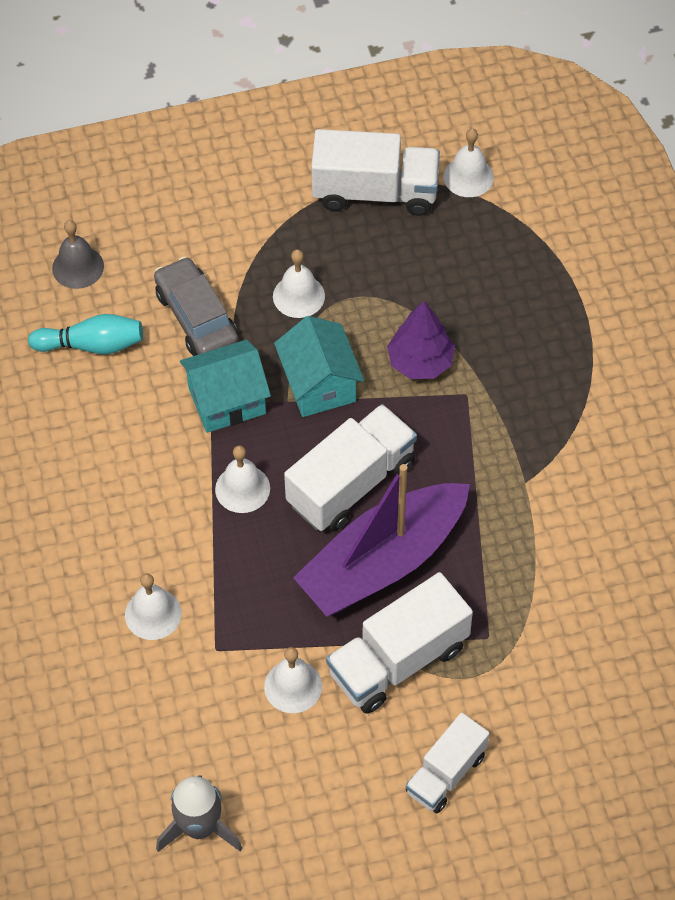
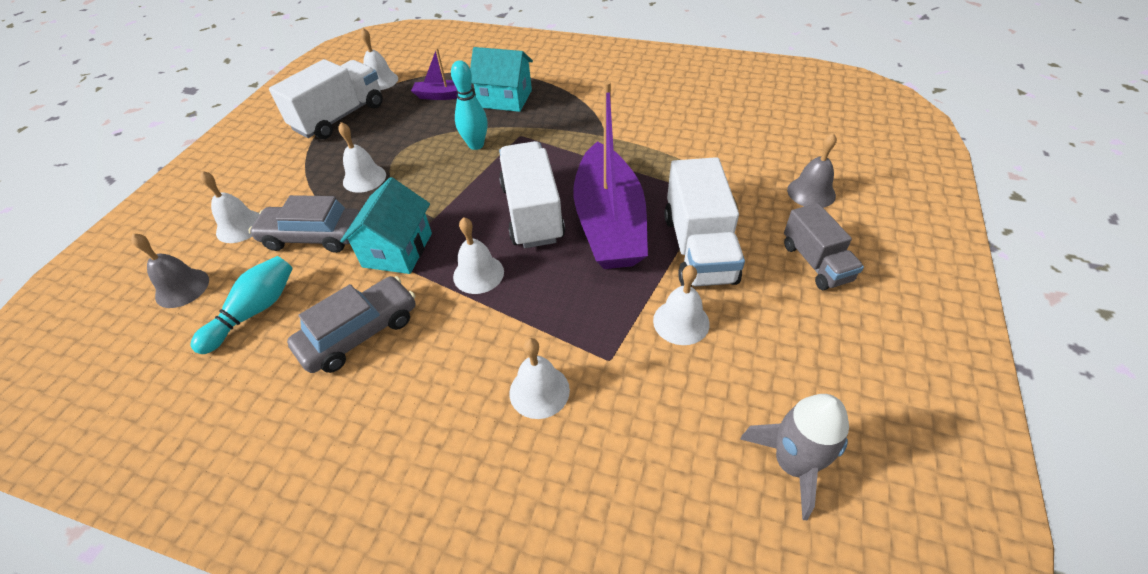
camera: 55 degrees left, 10 degrees down
turquoise house [274,316,364,417] -> turquoise house moved to [470,47,533,112]
purple tree [387,301,455,379] -> turquoise bowling pin [451,60,488,150]
white truck [405,713,489,813] -> grey truck [784,203,864,290]
none -> white bell [200,171,259,243]
none -> grey car [287,276,415,373]
none -> purple boat [411,48,472,100]
none -> grey bell [787,133,837,208]

